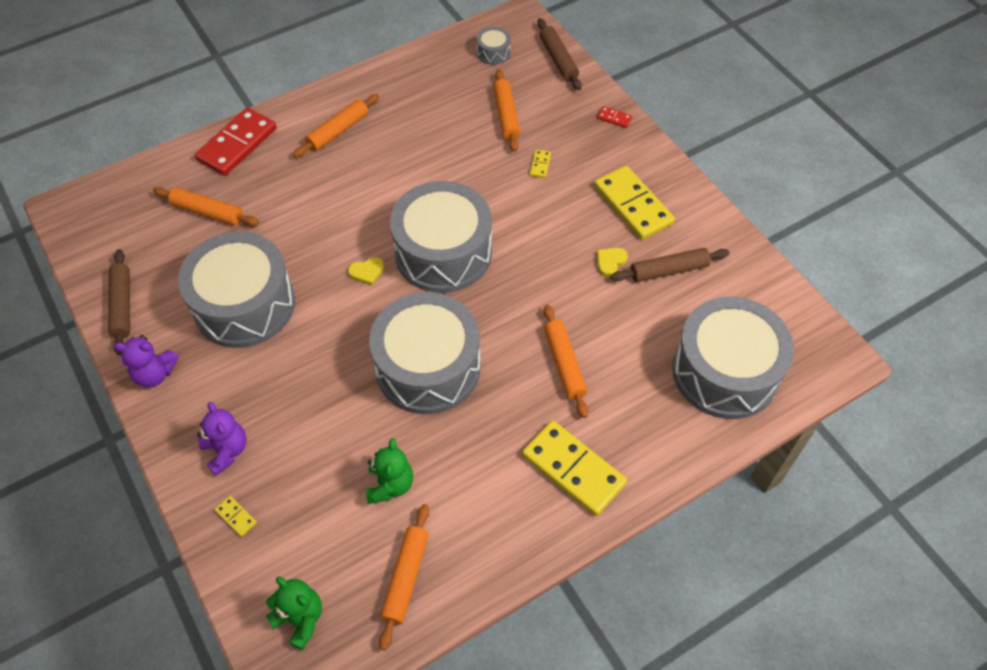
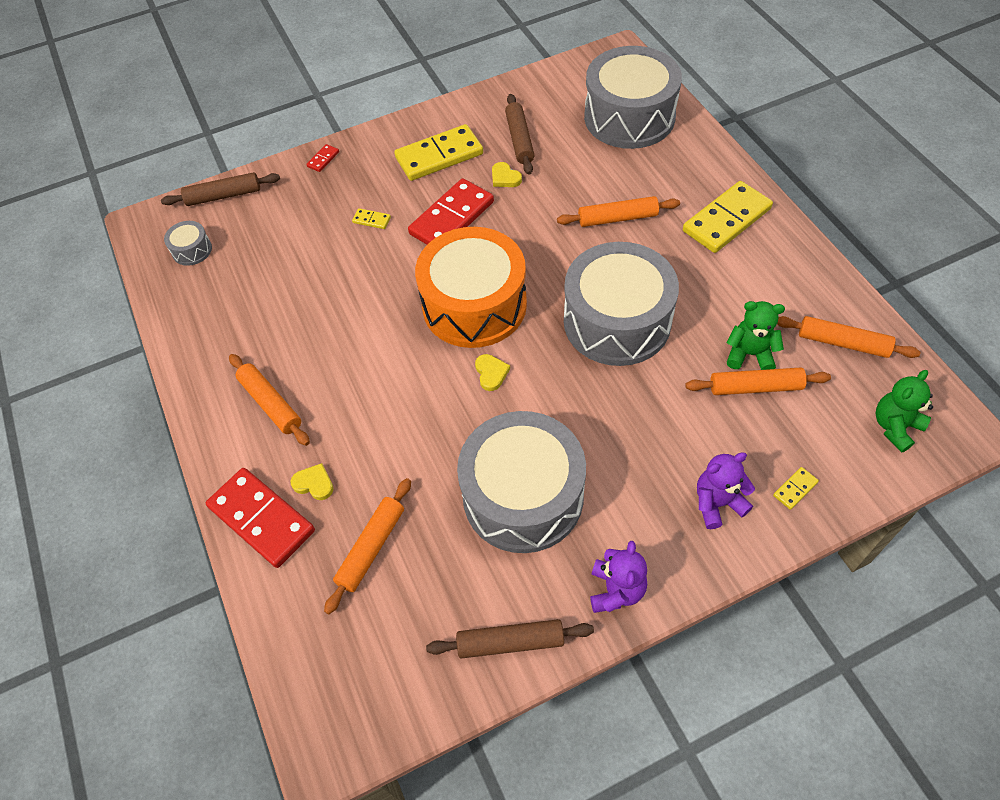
camera: 80 degrees left, 0 degrees up
grey drum [390,181,492,293] -> orange drum [415,227,527,348]
orange rolling pin [493,69,520,152] -> orange rolling pin moved to [685,368,831,395]
none -> yellow heart [290,463,333,500]
none -> red domino [408,178,494,245]

